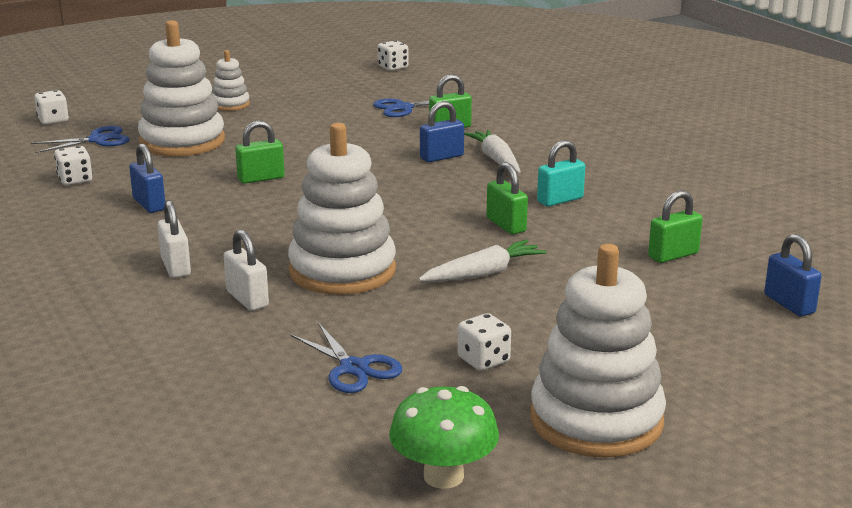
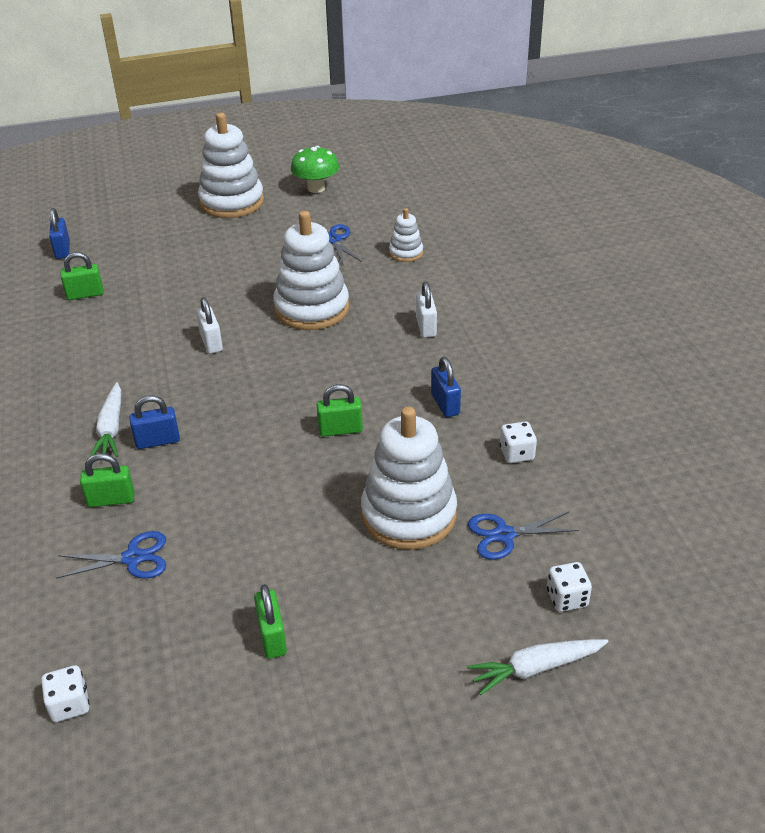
camera: 165 degrees left, 15 degrees up
white stacking toy [212,50,250,111] -> white stacking toy moved to [389,208,423,262]
white padlock [224,229,269,311] -> white padlock moved to [196,297,223,354]
white carrot [418,240,547,282] -> white carrot moved to [467,639,608,695]
white dice [458,313,511,371] -> none
green padlock [487,162,528,235] -> green padlock moved to [254,584,287,659]
turquoise padlock [537,140,585,207] -> none

